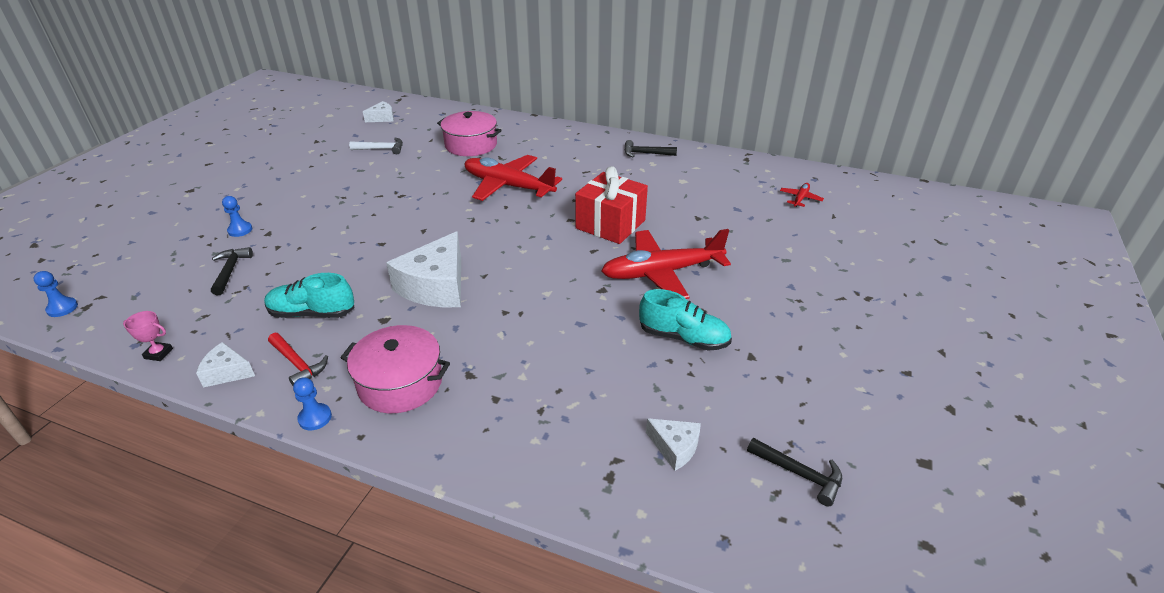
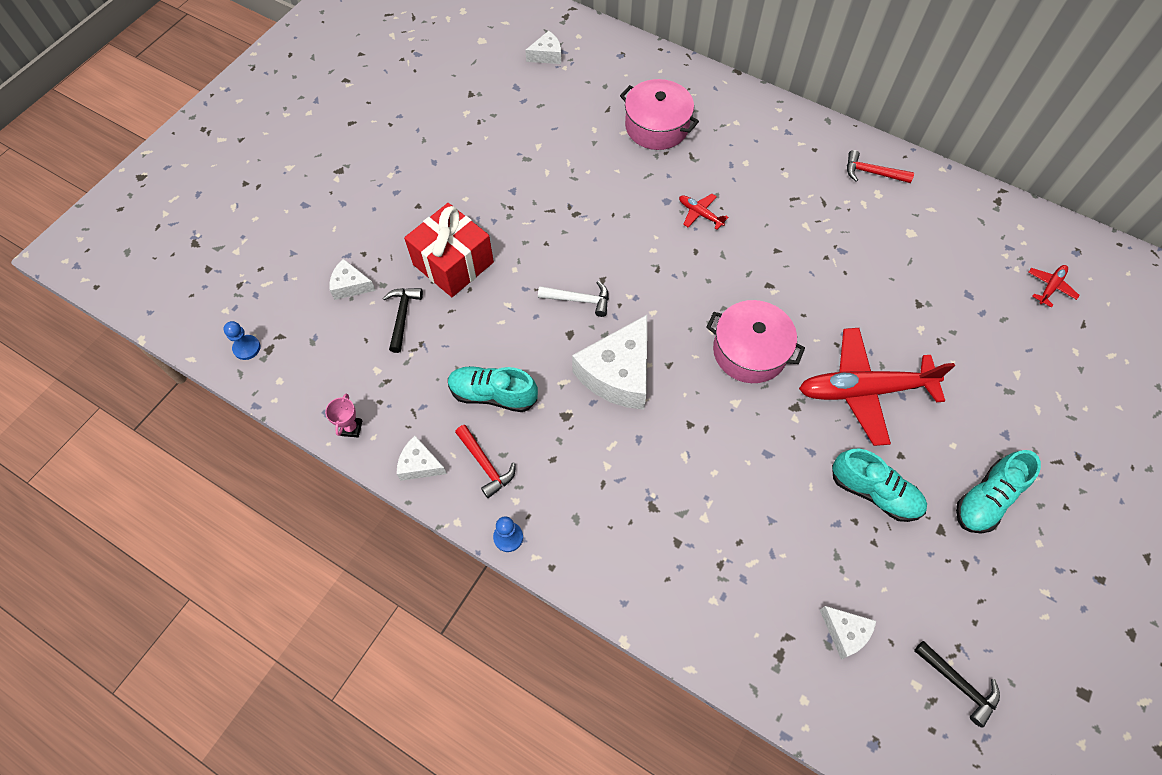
camera: 10 degrees right, 25 degrees up
pink trophy [123,311,173,361] -> pink trophy turned 75 degrees clockwise [325,393,362,437]
blue pawn [222,196,252,237] -> none
pink pot [340,325,450,413] -> pink pot moved to [706,300,805,383]
white hammer [349,137,403,154] -> white hammer moved to [538,281,609,317]
red plane [464,155,562,201] -> red plane [679,194,729,230], size x0.43
red gift [575,166,648,244] -> red gift moved to [404,203,494,297]
black hammer [625,140,677,158] -> red hammer [847,150,914,183]
none -> white cheese [329,259,376,300]
none -> turquoise shoe [956,450,1041,534]

